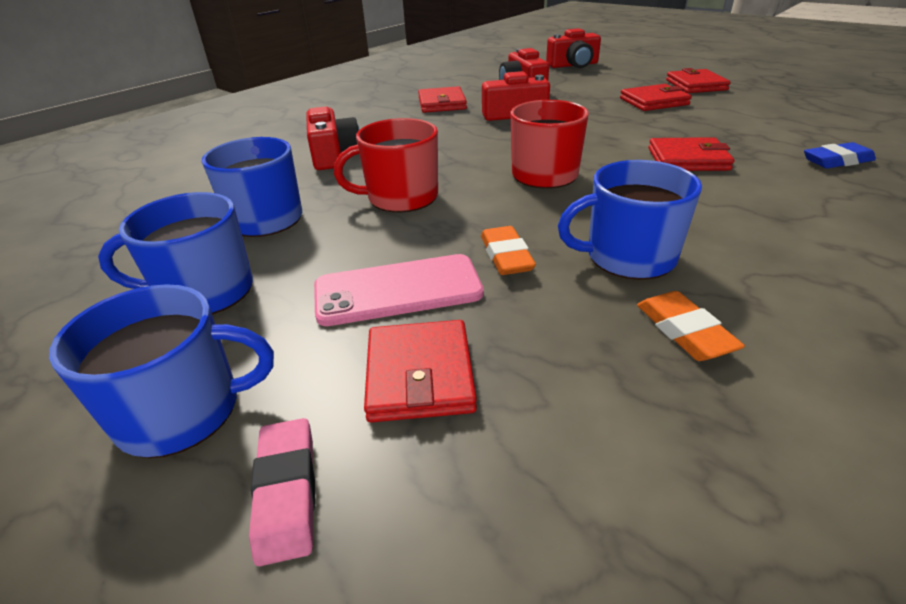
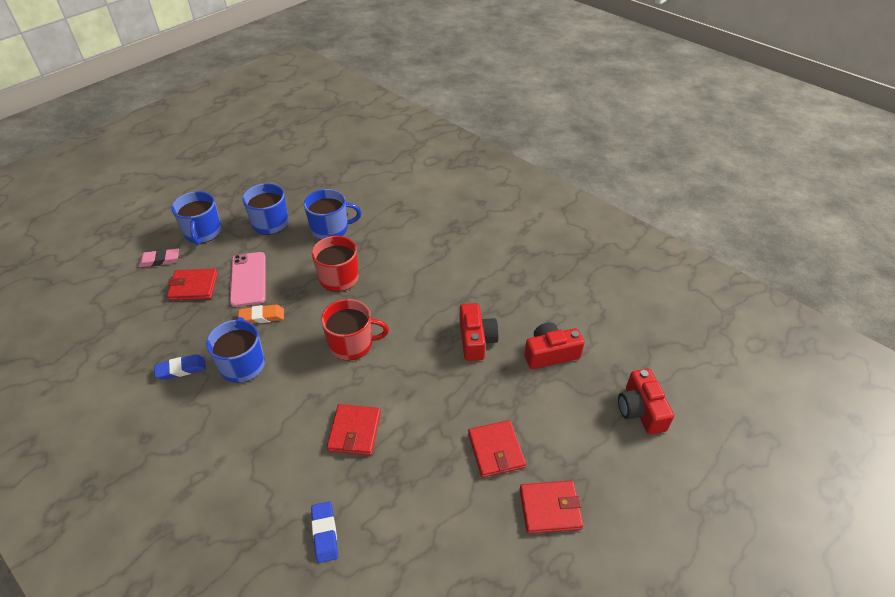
camera: 90 degrees right, 10 degrees up
red camera [306,106,359,170] -> none
red wallet [418,86,467,113] -> none
orange eraser [637,291,745,361] -> blue eraser [154,354,206,380]

